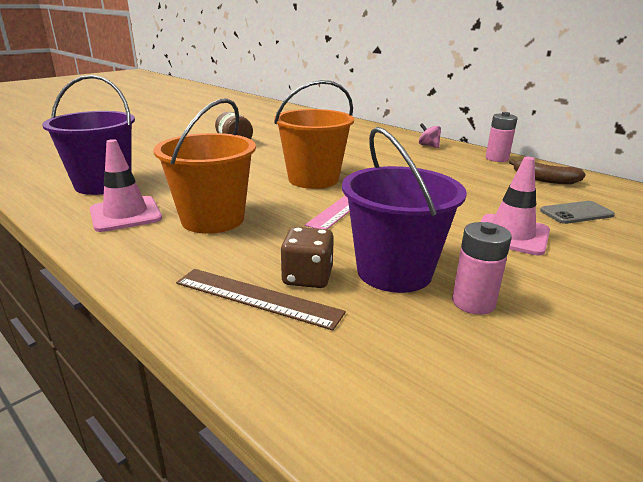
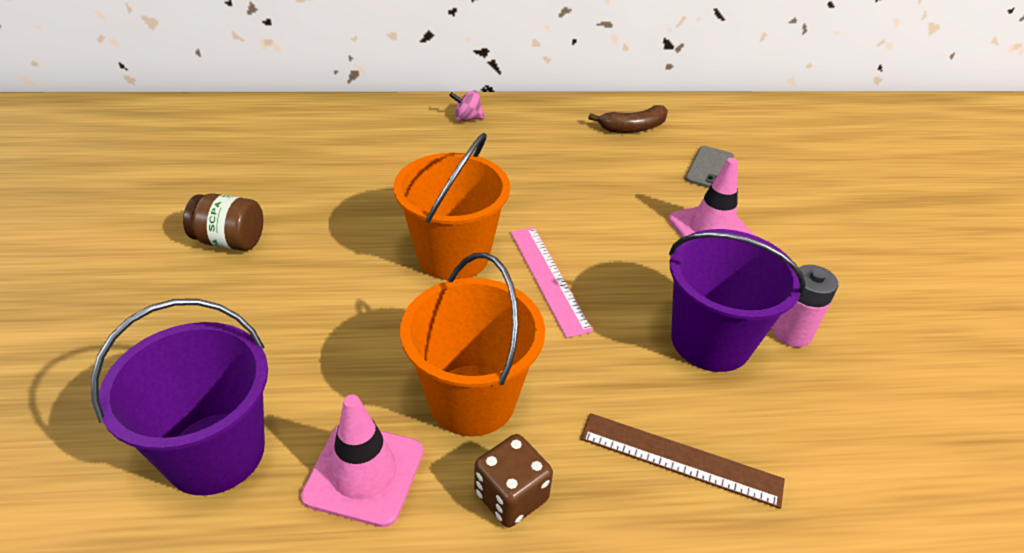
camera: 50 degrees left, 15 degrees up
brown ruler [176,269,346,330] -> brown ruler turned 45 degrees clockwise [580,413,785,509]
brown dice [280,227,334,288] -> brown dice moved to [474,434,553,528]
pink battery [486,112,518,162] -> none

